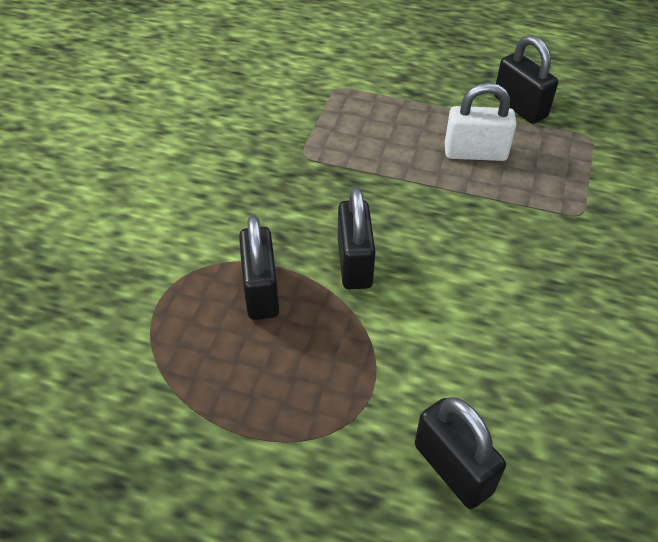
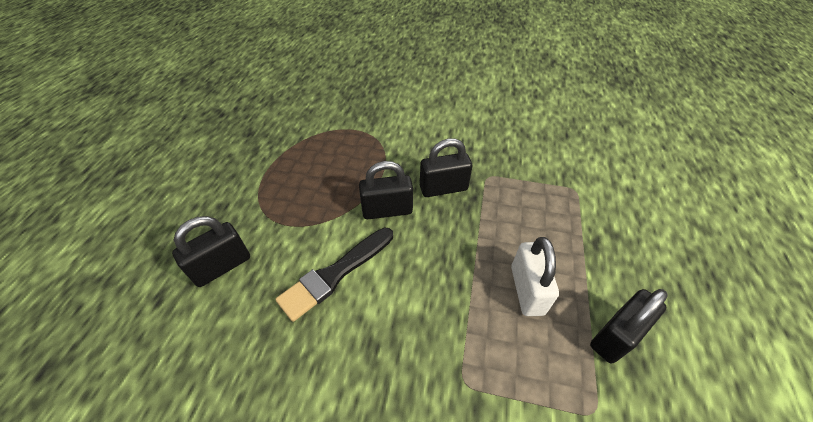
camera: 85 degrees right, 0 degrees up
black padlock [239,215,279,320] -> black padlock moved to [420,139,472,197]
none -> black brush [275,228,393,322]

